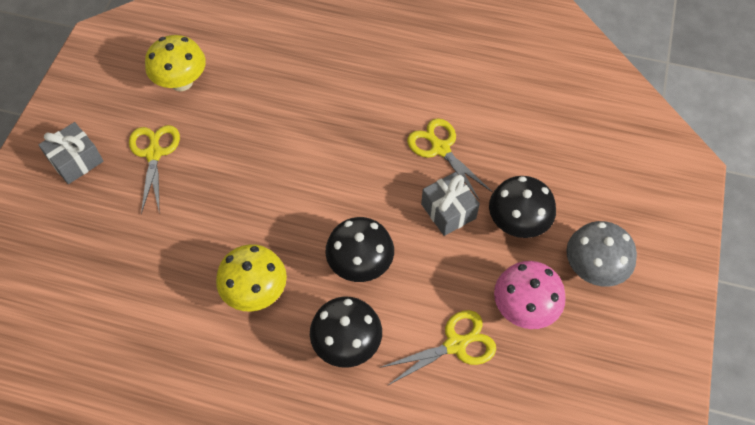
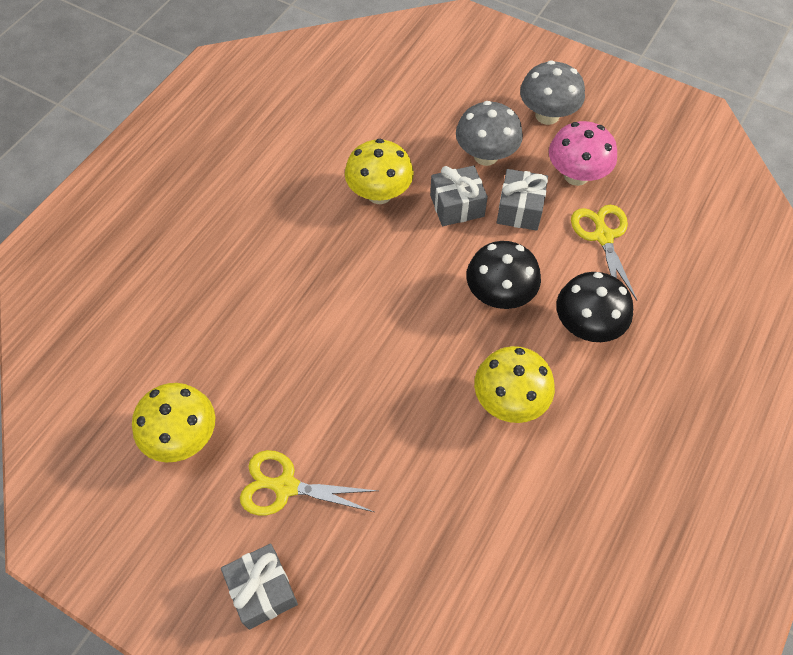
camera: 75 degrees left, 0 degrees up
yellow scissors [407,118,492,200] -> yellow mushroom [345,139,414,204]
black mushroom [489,176,556,238] -> grey mushroom [456,101,523,166]
none -> grey gift [497,169,548,231]

